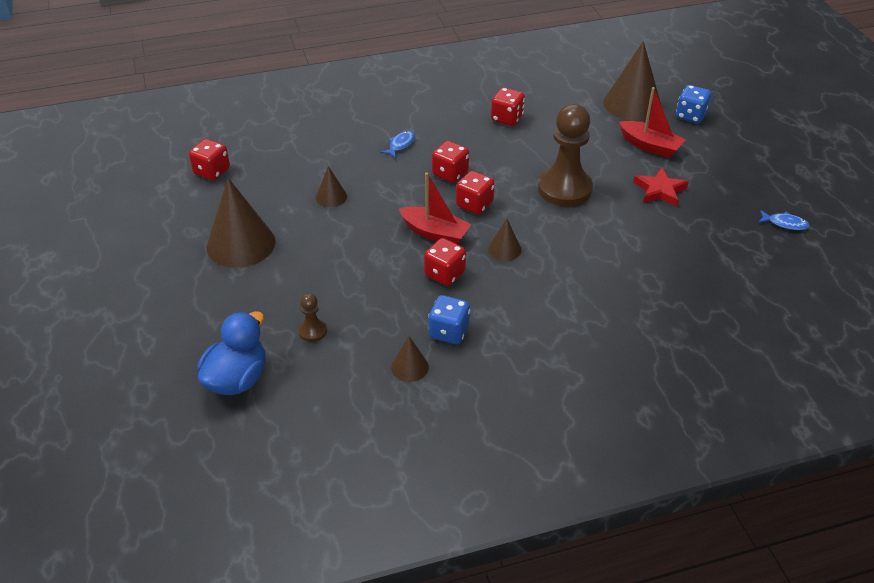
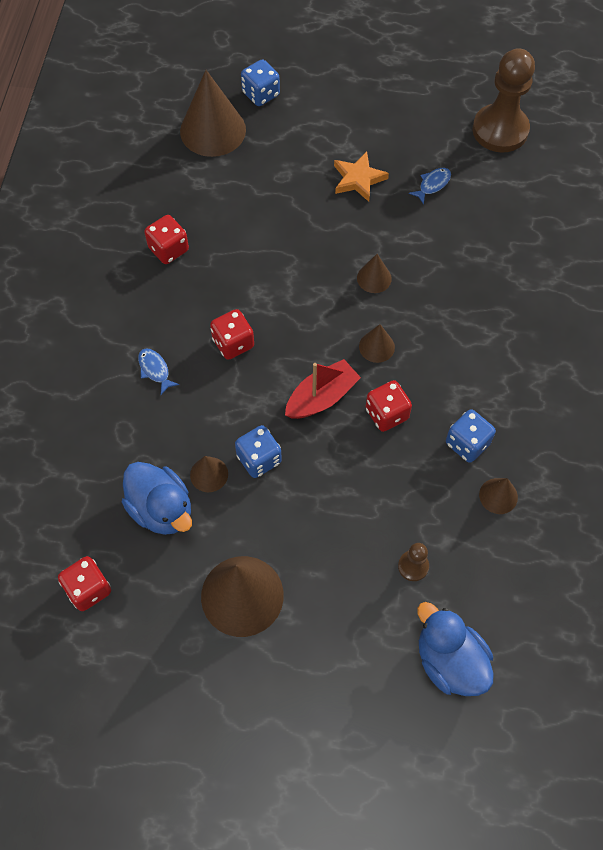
camera: 65 degrees left, 20 degrees up
red dice [456,171,495,214] -> none
brown pawn [538,104,593,207] -> brown pawn moved to [473,48,535,153]
red boat [619,87,685,158] -> none
red star [633,167,689,207] -> orange star [334,151,389,202]
blue fish [758,210,810,230] -> blue fish moved to [409,168,451,205]
none -> blue duck [122,462,192,535]
none -> blue dice [235,425,282,478]
none -> brown cone [357,254,392,293]

